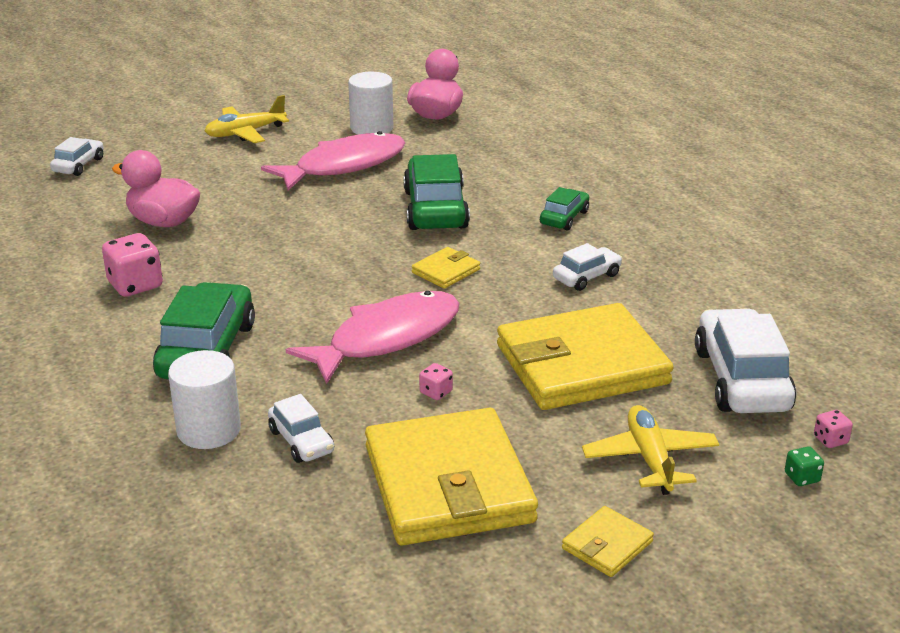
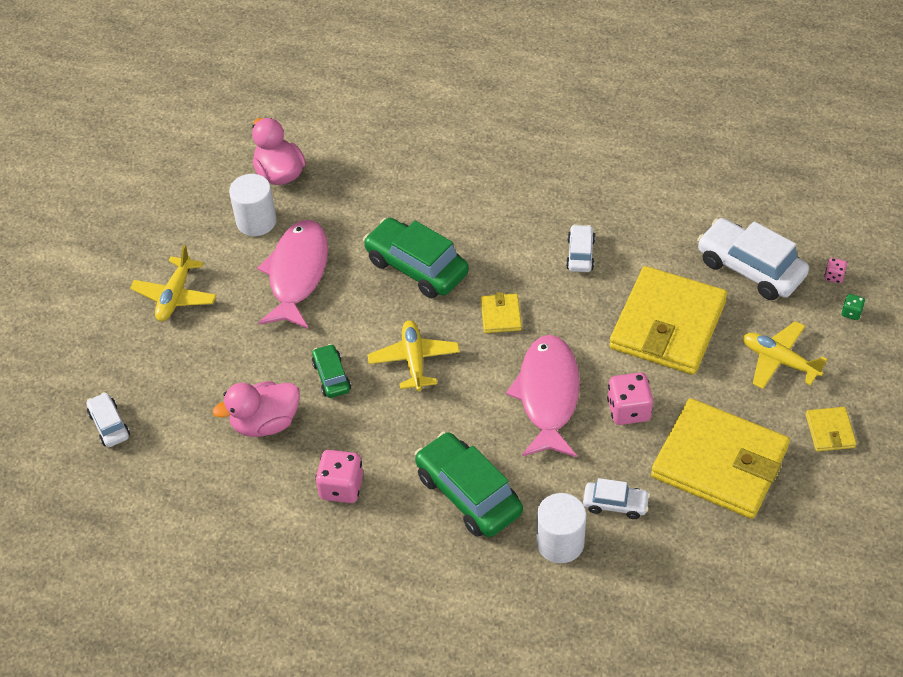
camera: 45 degrees left, 20 degrees up
pink dice [419,363,453,400] -> pink dice [607,373,653,425], size x2.00
green car [540,187,589,231] -> green car moved to [312,344,351,398]
none -> yellow plane [368,321,460,391]

